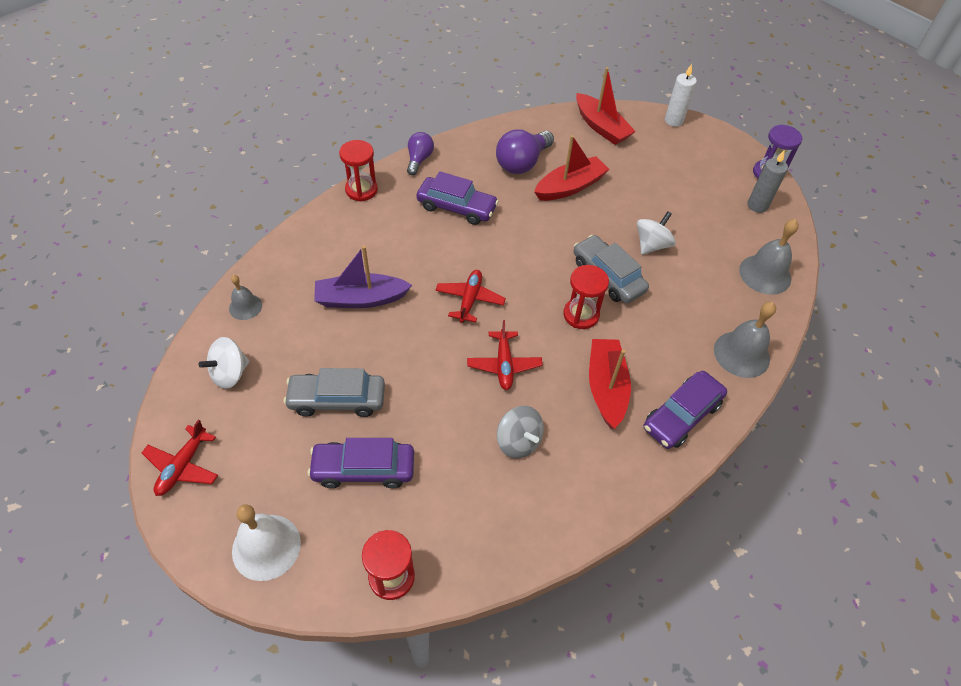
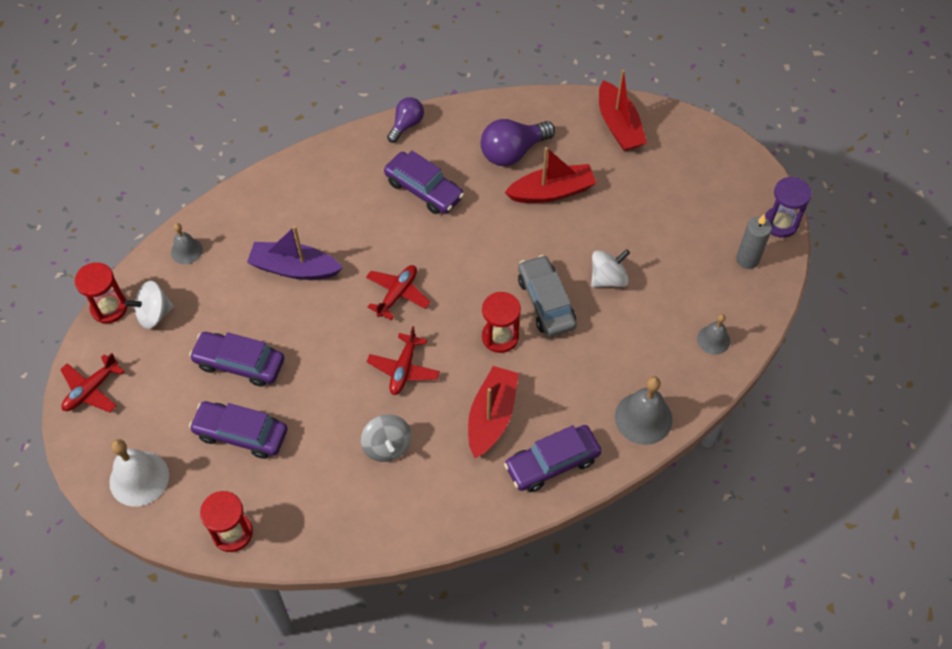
camera: 20 degrees right, 5 degrees up
grey car [284,368,385,417] -> purple car [189,332,284,387]
red hourglass [339,140,378,202] -> red hourglass moved to [75,262,127,323]
white candle [665,64,697,127] -> none
grey bell [739,219,799,295] -> grey bell [697,314,730,355], size x0.59

